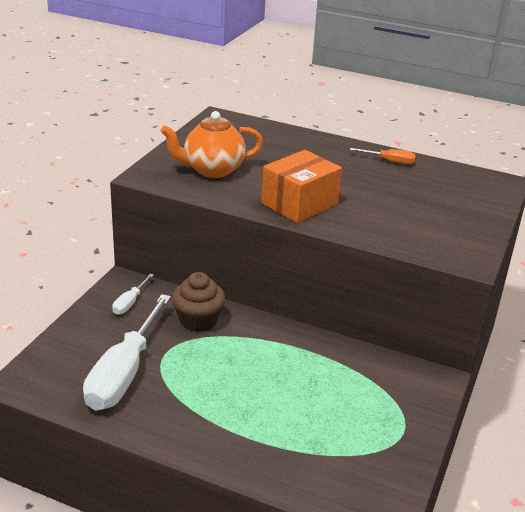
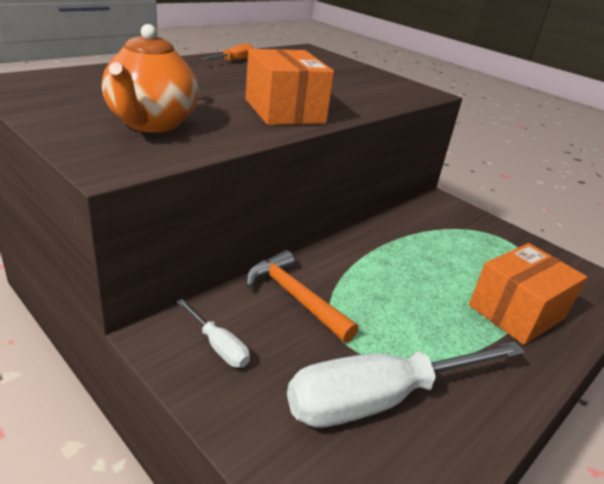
camera: 70 degrees left, 0 degrees up
white screwdriver [83,294,171,411] -> white screwdriver turned 120 degrees clockwise [287,341,525,428]
brown cupcake [172,272,225,332] -> orange hammer [246,250,359,343]
none -> orange box [469,243,587,345]

